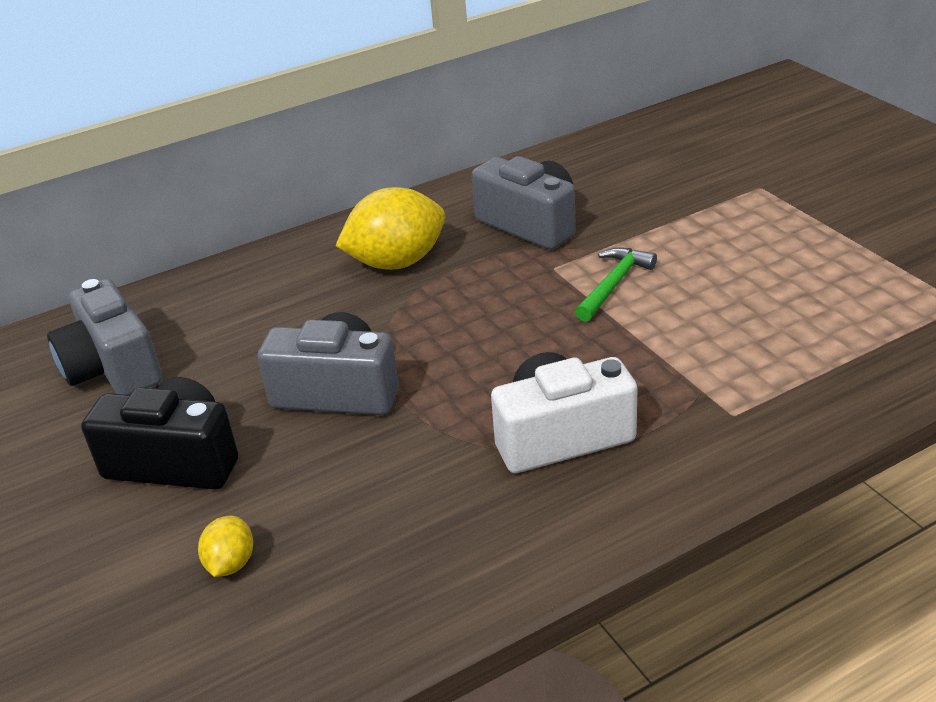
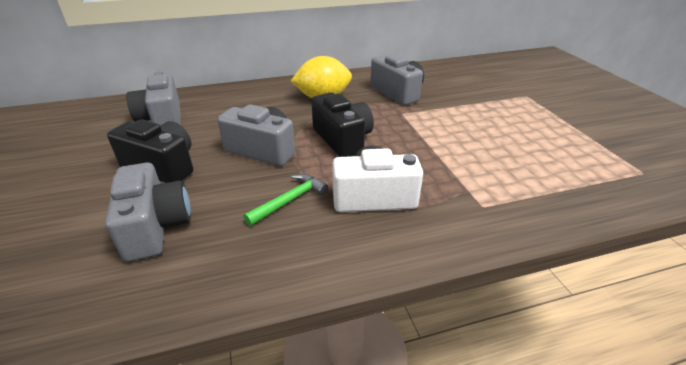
camera: 10 degrees right, 0 degrees up
yellow lemon [198,516,253,577] -> grey camera [105,162,191,262]
green hammer [575,247,657,322] -> green hammer moved to [244,174,328,226]
none -> black camera [311,92,374,157]

